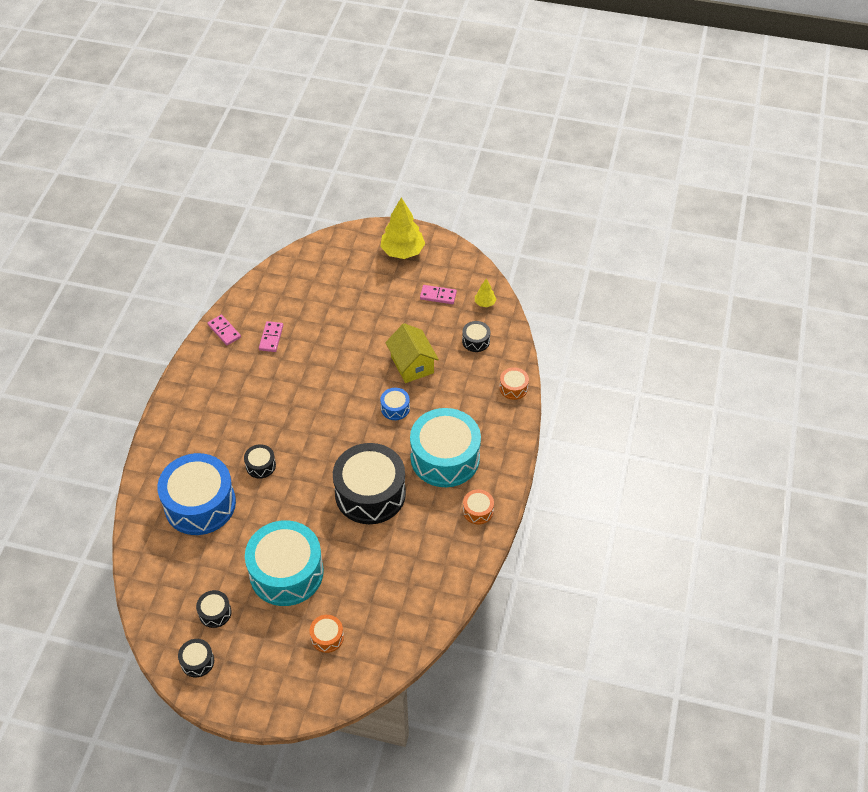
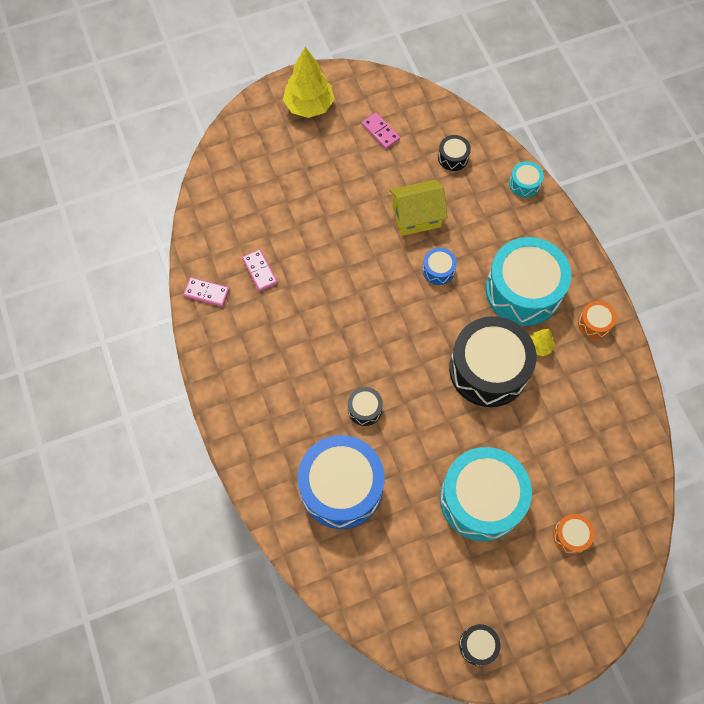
camera: 35 degrees left, 15 degrees up
black drum [196,590,232,628] -> none
yellow house [385,323,439,383] -> yellow house turned 45 degrees counterclockwise [389,180,448,236]
pink domino [420,285,457,304] -> pink domino turned 75 degrees clockwise [362,113,400,149]
yellow tree [475,279,496,307] -> yellow tree moved to [530,329,555,356]
orange drum [499,367,529,400] -> turquoise drum [509,161,544,198]

